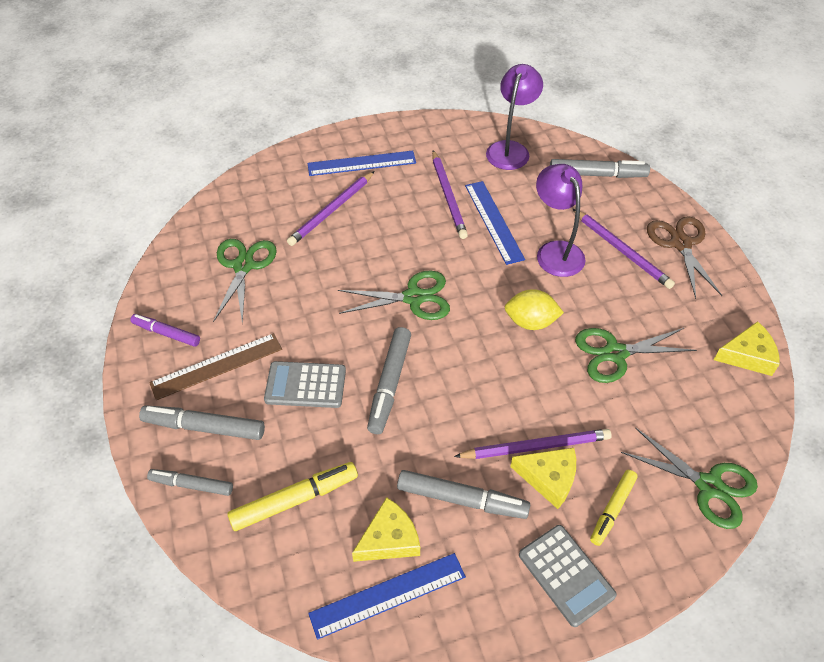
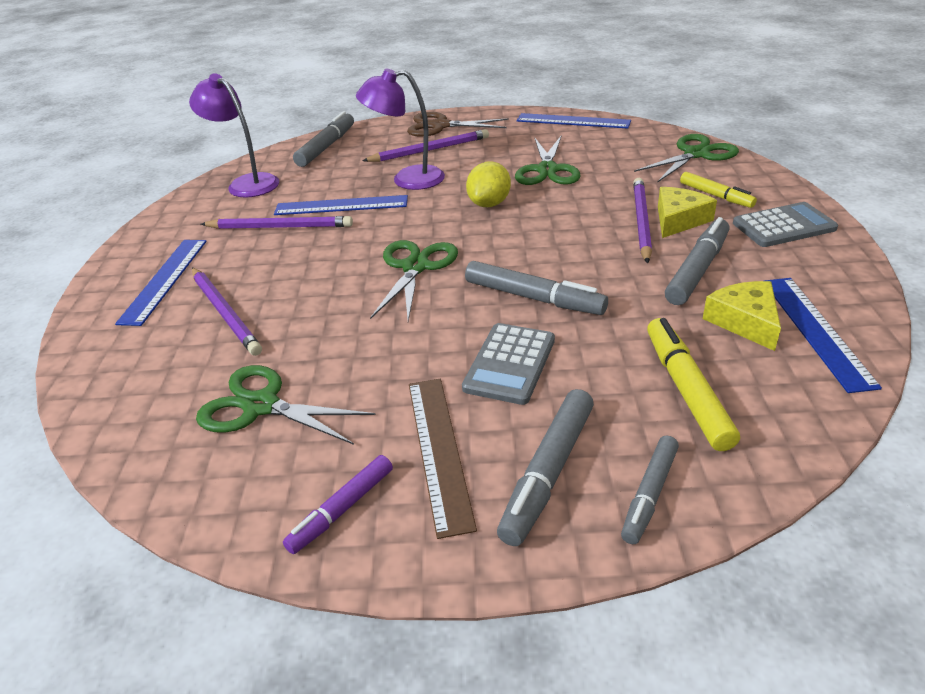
camera: 70 degrees left, 15 degrees down
yellow cheese [714,321,780,376] -> blue ruler [517,113,631,129]

